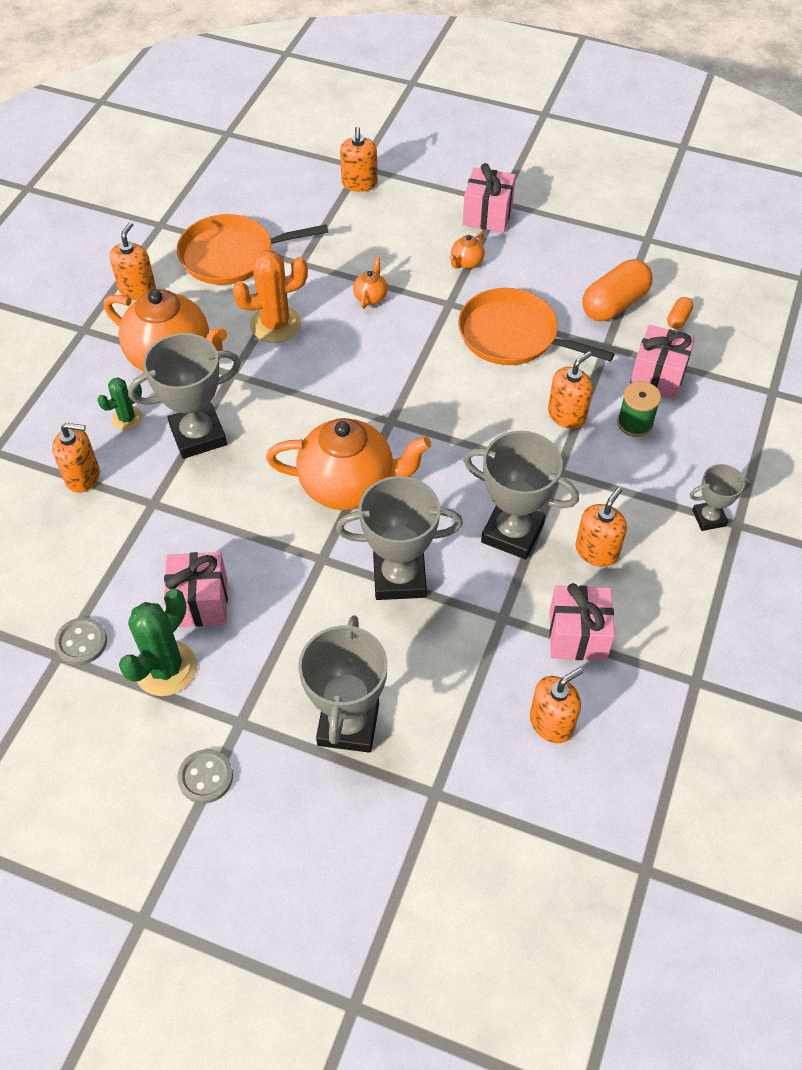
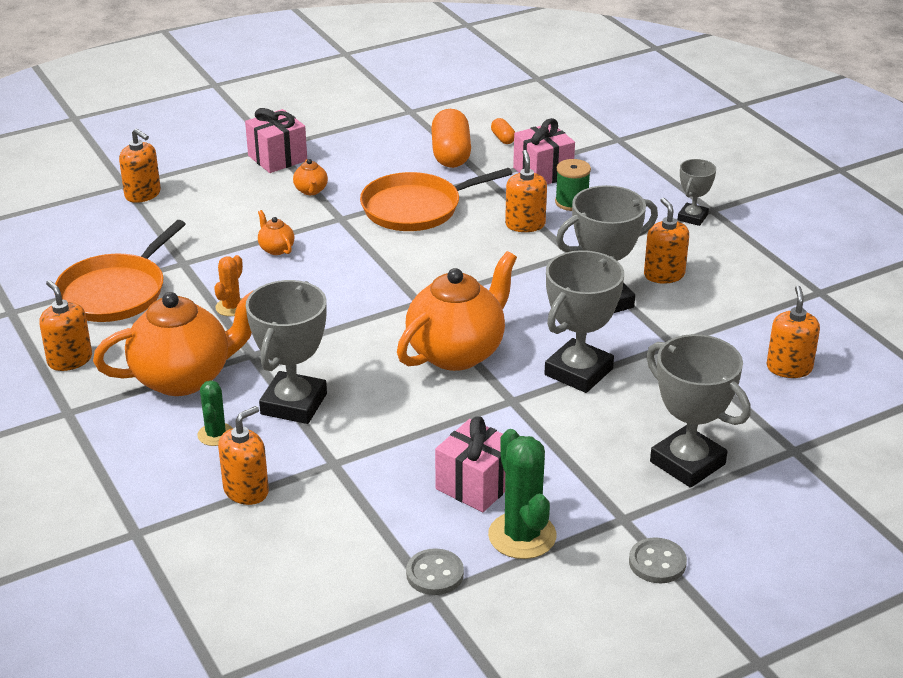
camera: 50 degrees left, 20 degrees down
orange cactus [232,250,308,343] -> orange cactus [214,255,243,316], size x0.58
pink gift [549,583,615,661] -> none

